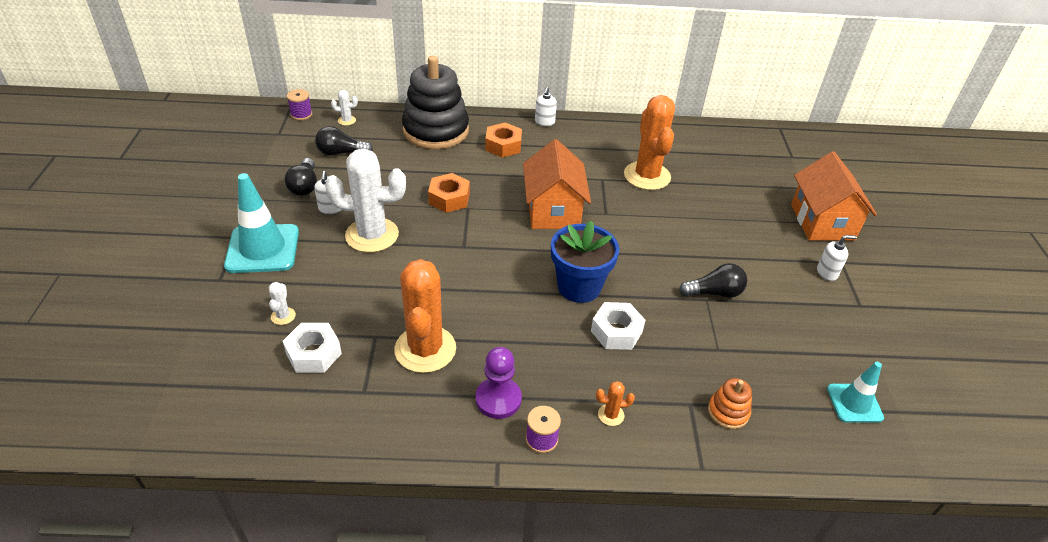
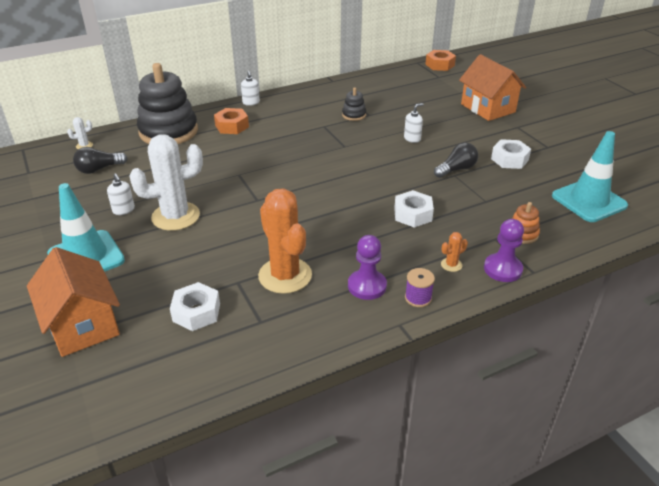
camera: 25 degrees left, 5 degrees down
white cactus [269,282,296,325] -> none
black light bulb [285,158,317,196] -> none
purple spool [287,89,312,120] -> none
orange nut [428,173,470,213] -> orange nut moved to [425,50,456,71]
orange house [523,139,591,229] -> orange house moved to [27,247,120,357]
blue flower pot [551,221,619,303] -> none
orange cactus [624,95,675,190] -> black stacking toy [342,88,366,121]
white soap dispenser [817,235,857,281] -> white soap dispenser moved to [404,103,424,143]
turquoise traffic cone [827,362,884,423] -> turquoise traffic cone [552,131,628,222], size x1.68
none -> purple pawn [484,219,524,282]
none -> white nut [491,139,531,169]

